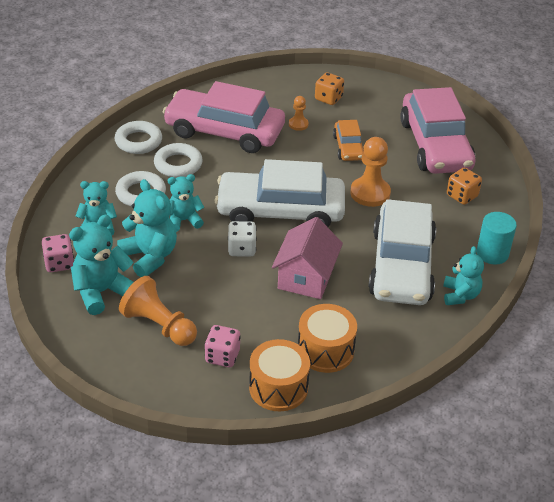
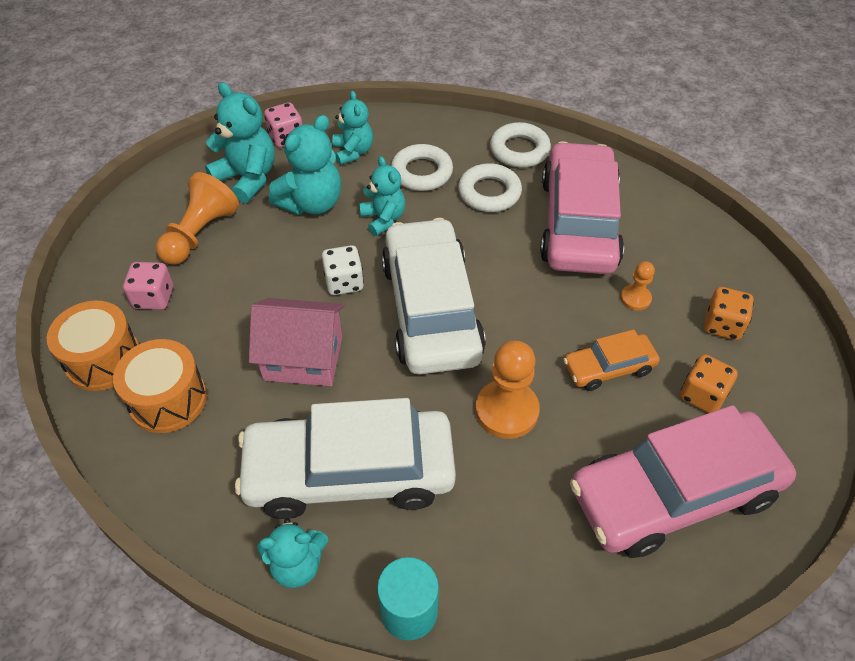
camera: 80 degrees right, 10 degrees up
orange dice [447,167,482,205] -> orange dice moved to [680,354,738,413]

